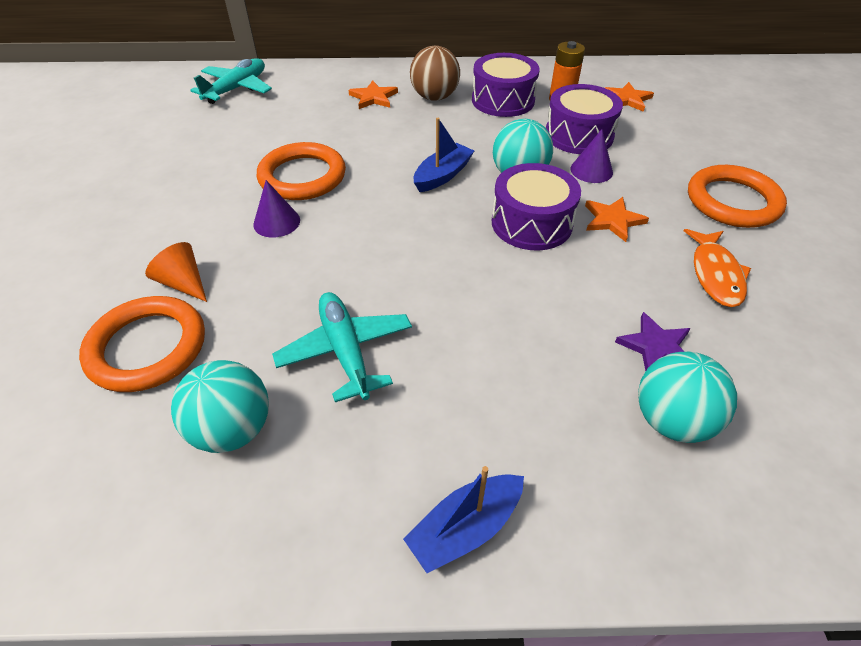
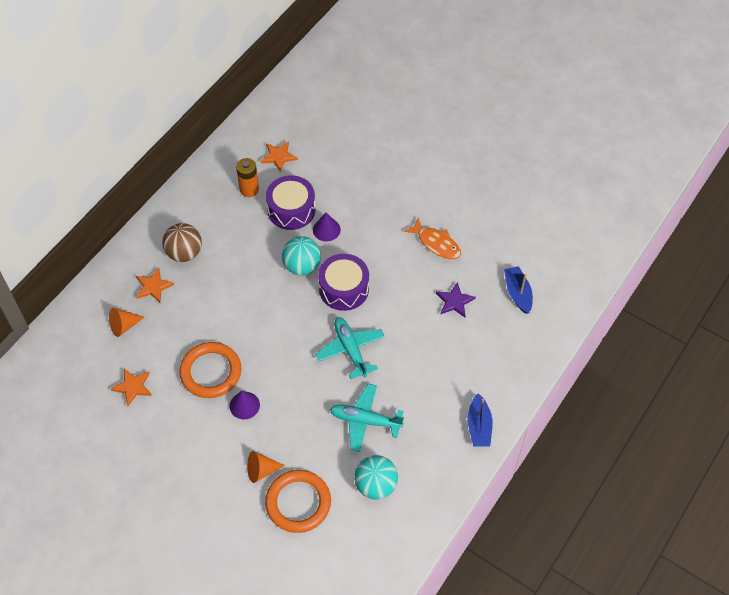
camera: 55 degrees left, 10 degrees up
turquoise plane [190,58,272,104] -> turquoise plane moved to [315,317,385,379]
blue boat [414,118,474,192] -> blue boat moved to [504,266,533,314]
purple drum [472,53,540,117] -> none
orange star [585,197,649,242] -> orange star moved to [111,368,152,406]
turquoise ball [638,352,737,443] -> none
orange ring [688,165,787,228] -> none
none -> orange cone [109,308,144,337]

